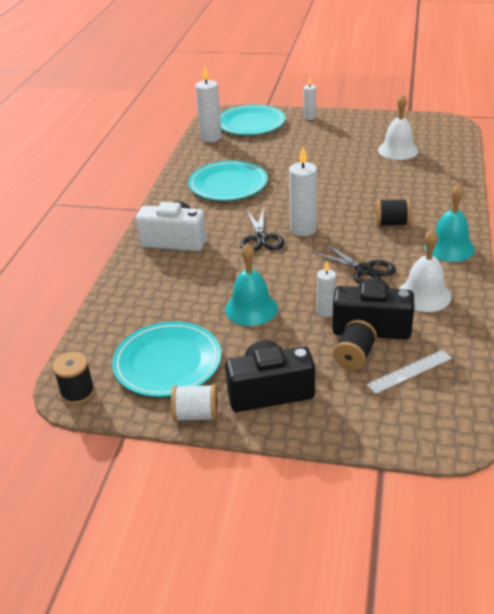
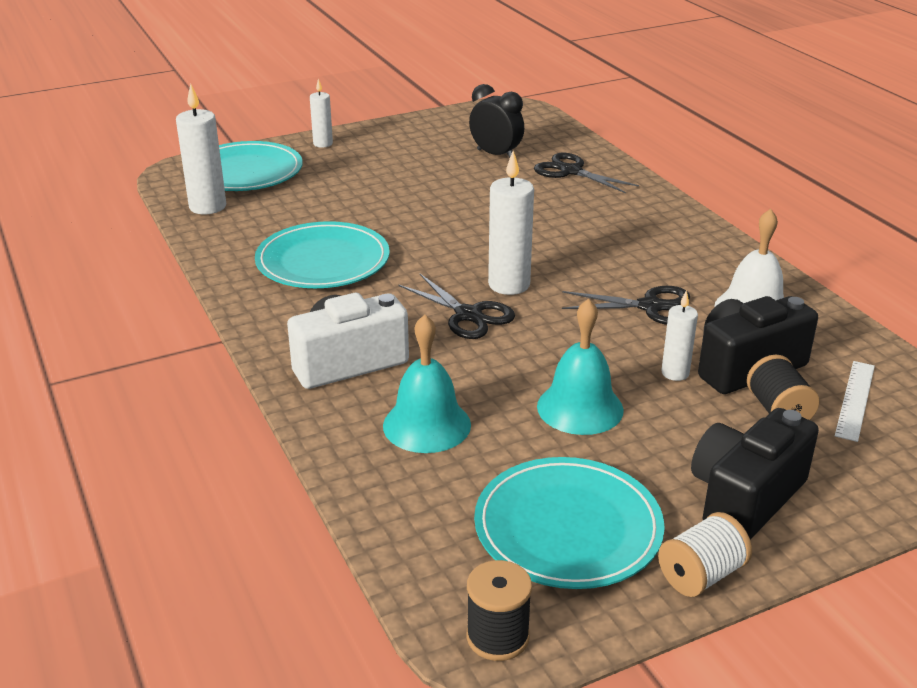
camera: 40 degrees left, 5 degrees down
black spool [375,199,411,226] -> none
white bell [378,94,418,160] -> black clock [469,84,524,158]
turquoise bell [425,184,475,262] -> turquoise bell moved to [383,314,471,453]
none -> black scissors [534,153,639,193]

